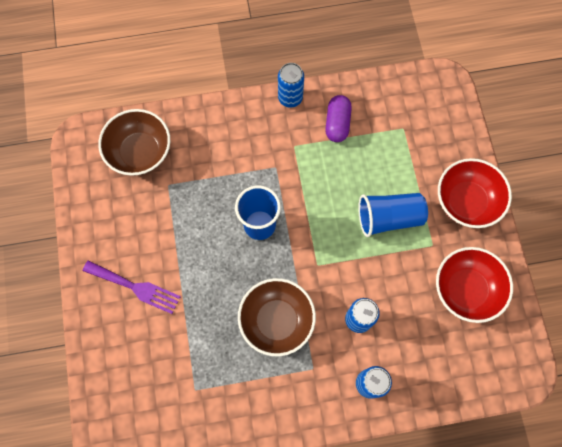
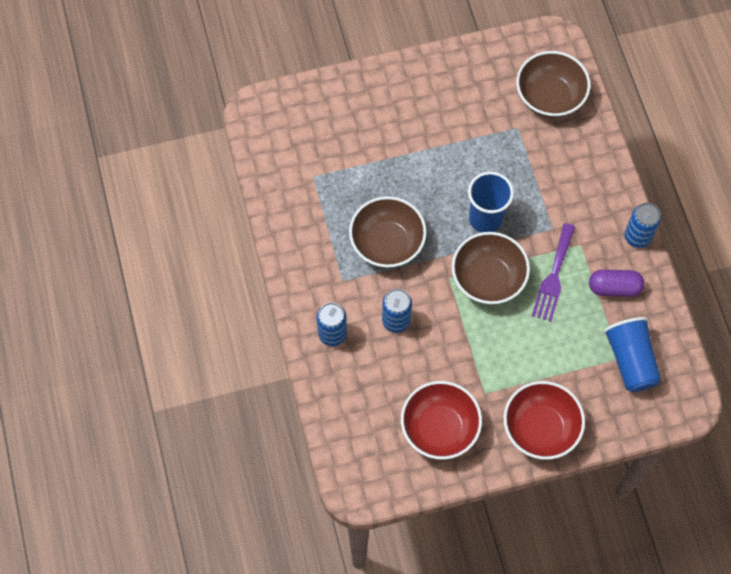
camera: 85 degrees right, 5 degrees down
purple fork [83,260,181,314] -> purple fork moved to [532,223,575,322]
blue cup [358,193,428,237] -> blue cup moved to [603,317,661,392]
none -> brown bowl [452,232,530,304]

